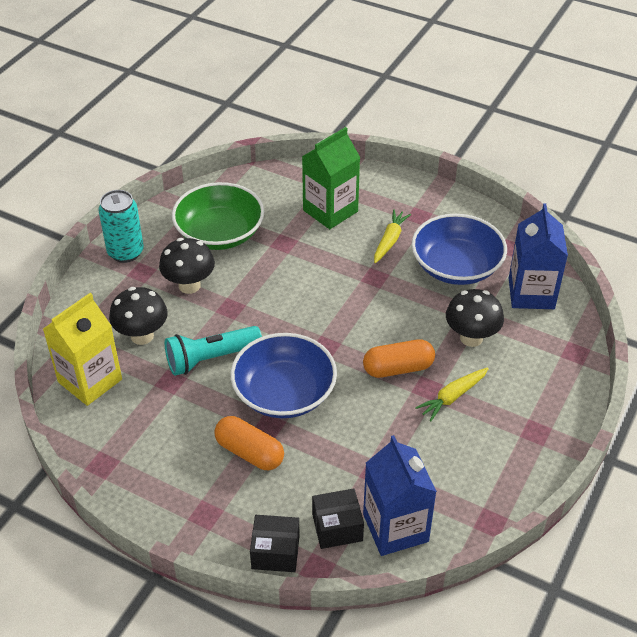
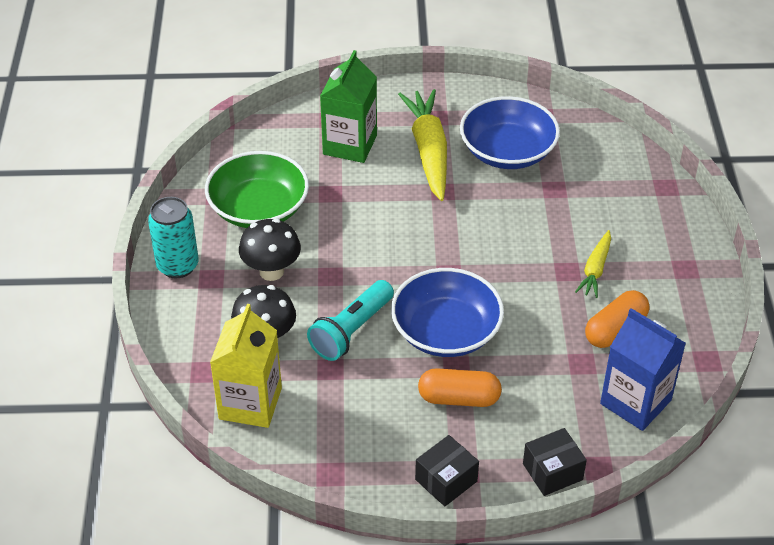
camera: 30 degrees left, 0 degrees up
black box [312,489,364,549] -> black box moved to [415,435,479,506]
orange capsule [363,339,435,378] -> orange capsule moved to [585,290,650,348]
yellow carrot [374,209,411,263] -> yellow carrot [398,89,447,201], size x1.87
black mushroom [446,289,504,347] -> none
blue carton [509,203,568,309] -> none

